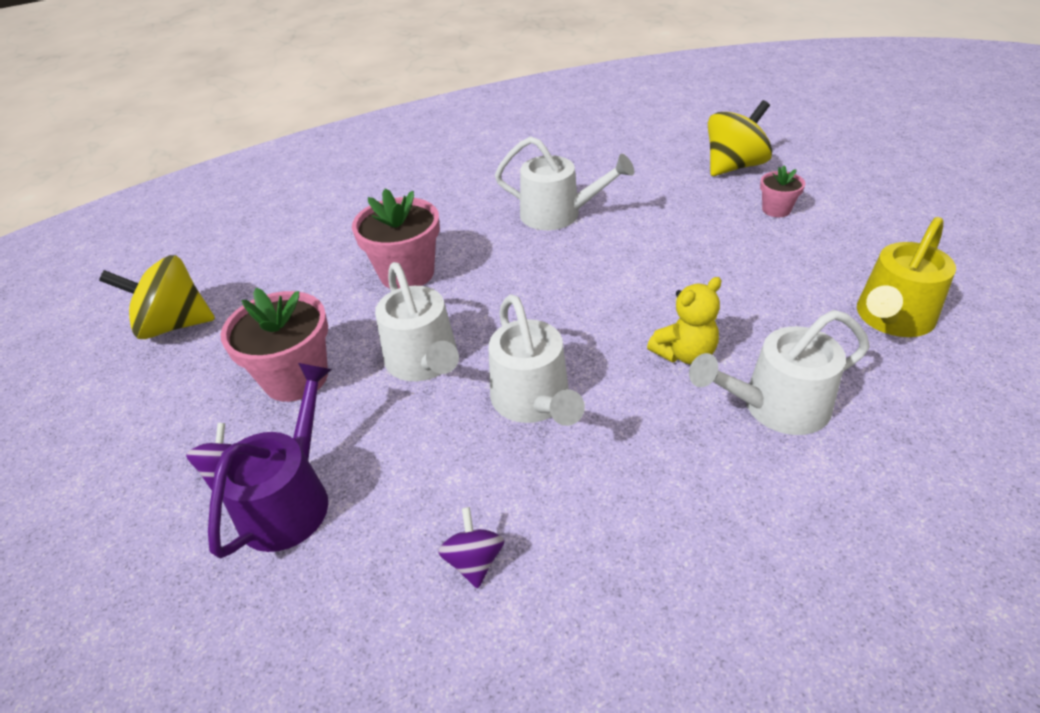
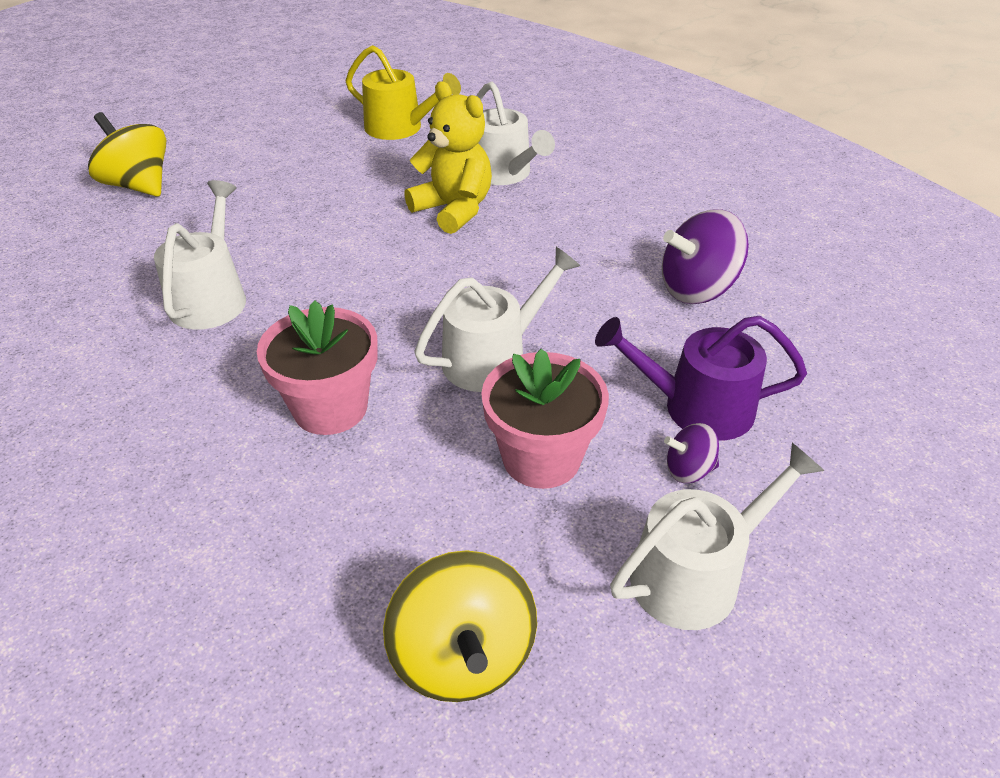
camera: 105 degrees left, 0 degrees up
purple spinning top [438,507,505,589] -> purple spinning top [662,209,749,304], size x1.94
white watering can [489,294,585,426] -> white watering can moved to [610,443,824,630]
yellow teddy bear [647,277,722,364] -> yellow teddy bear [404,81,492,234], size x1.51
pink flower pot [760,166,805,217] -> none

